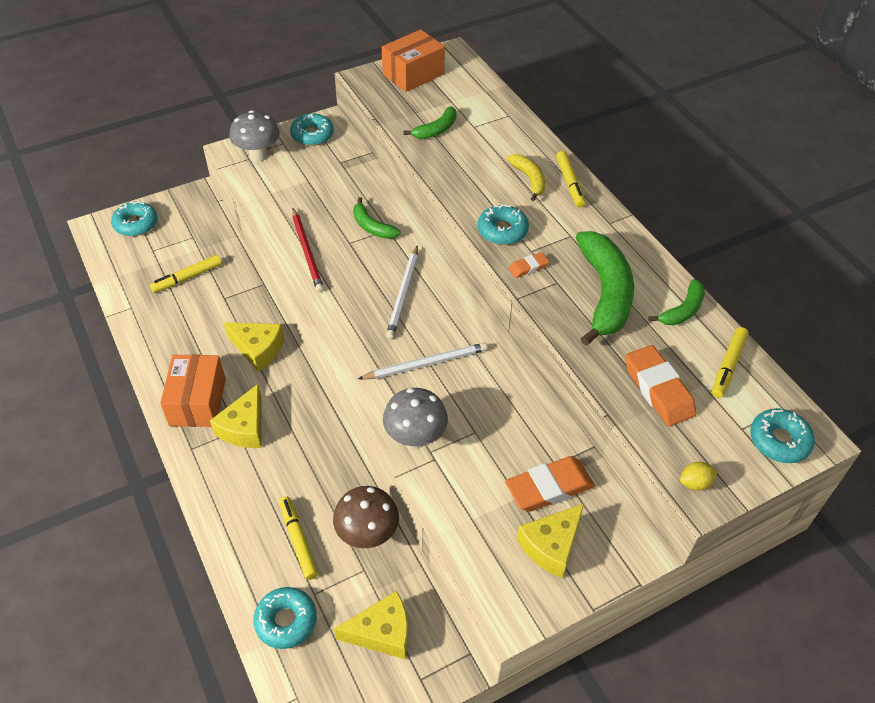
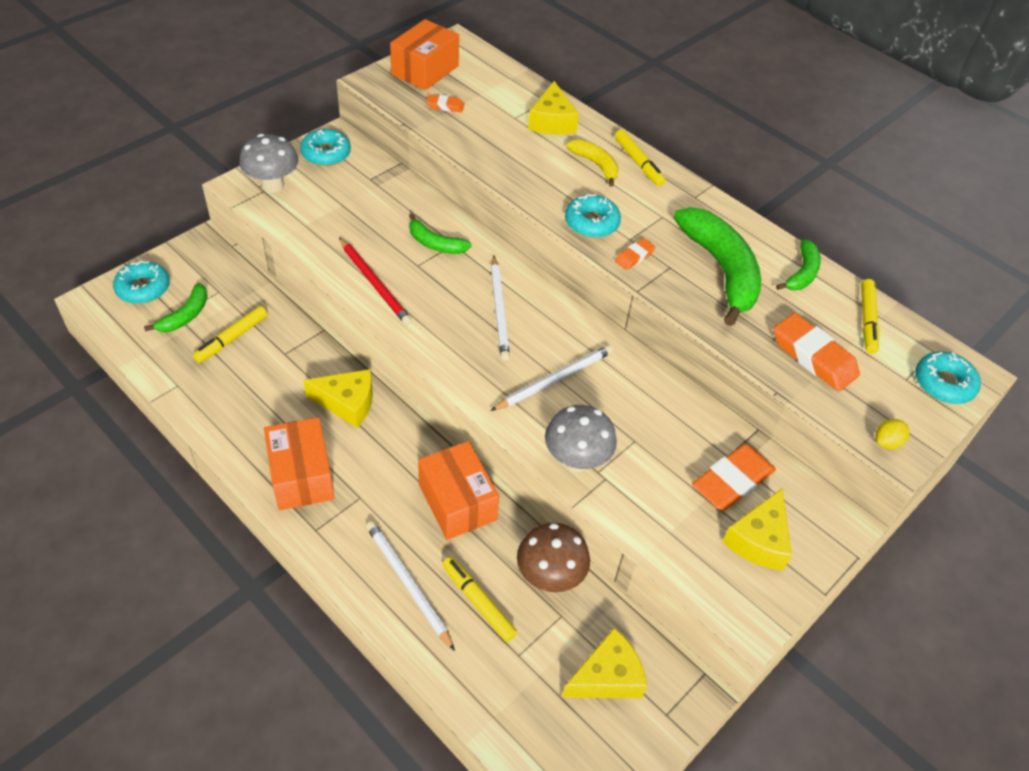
camera: 20 degrees left, 0 degrees up
yellow cheese [210,384,262,448] -> yellow cheese moved to [528,81,579,135]
turquoise donut [253,587,317,649] -> none
green banana [403,106,457,139] -> green banana moved to [144,283,208,332]
none -> white pencil [366,521,455,651]
none -> orange box [418,441,499,540]
none -> orange eraser [426,94,464,113]

